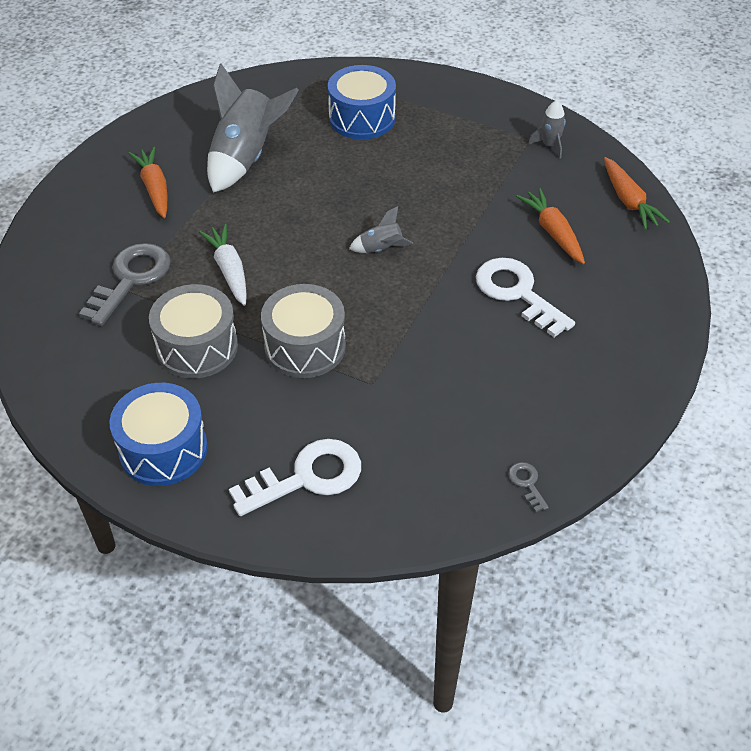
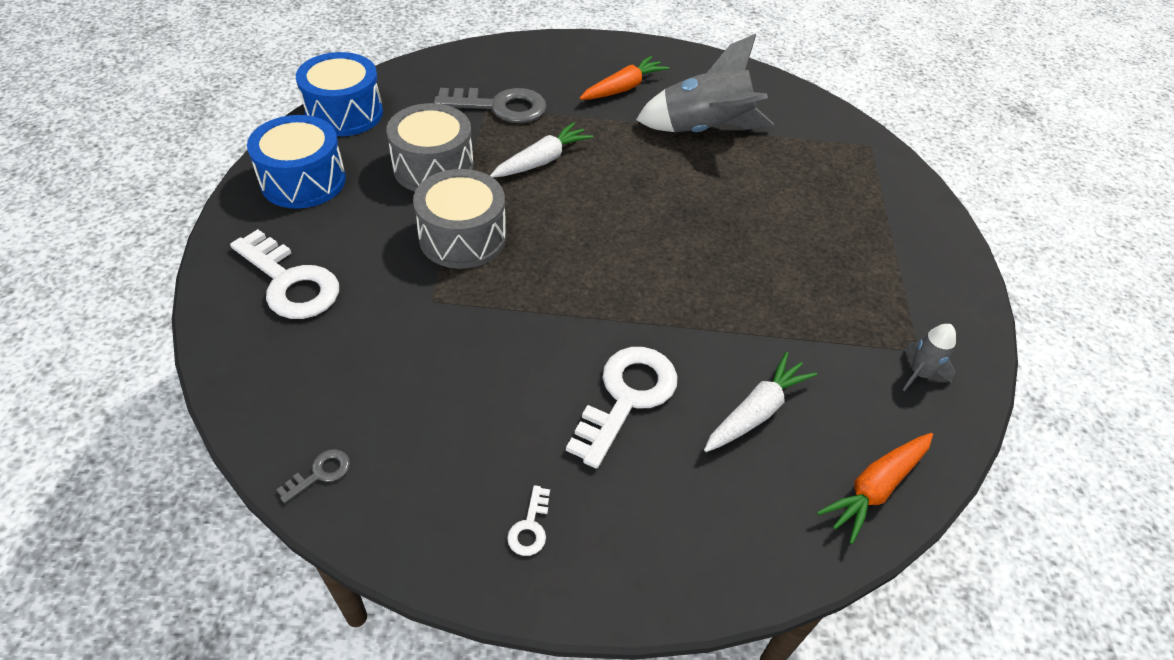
camera: 65 degrees right, 0 degrees up
blue drum [328,65,396,139] -> blue drum moved to [296,52,383,136]
grey rocket [349,206,414,253] -> none
orange carrot [516,188,585,264] -> white carrot [704,352,817,452]
none -> white key [507,485,550,556]

